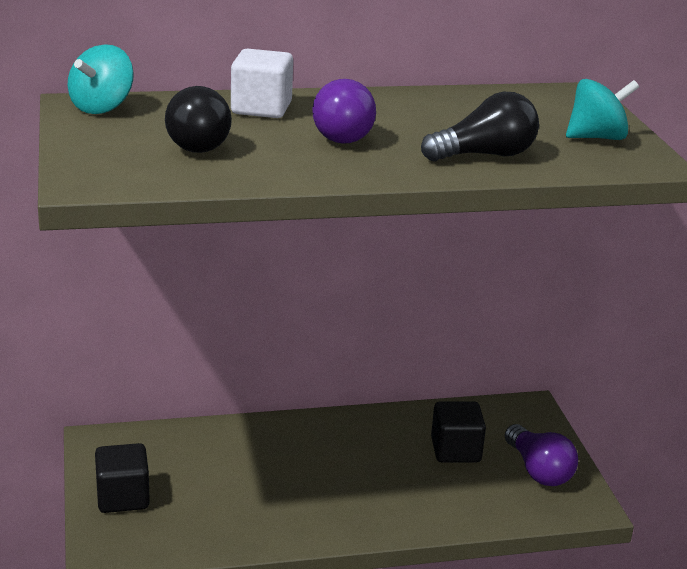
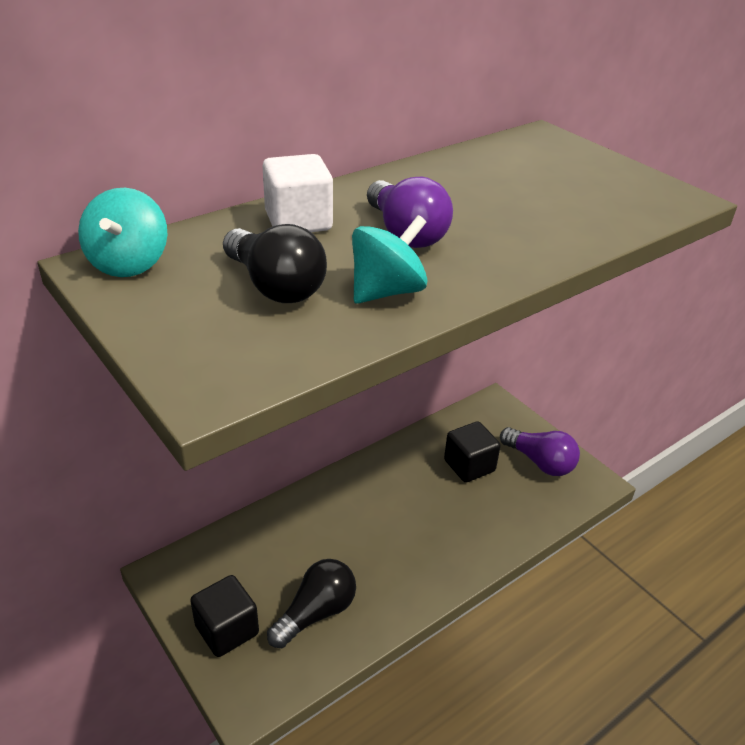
camera: 25 degrees left, 10 degrees up
black light bulb [421,92,539,162] -> black light bulb moved to [267,559,356,648]
turquoise spinning top [566,79,639,140] -> turquoise spinning top moved to [352,215,428,304]

